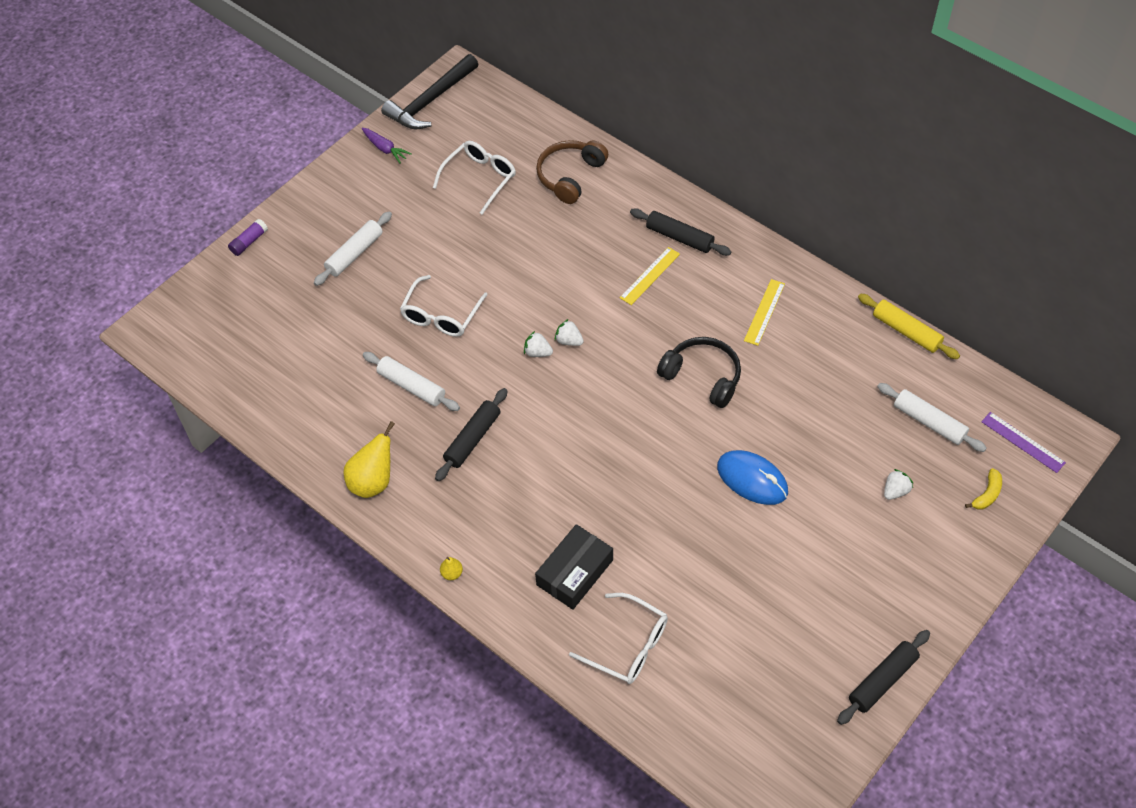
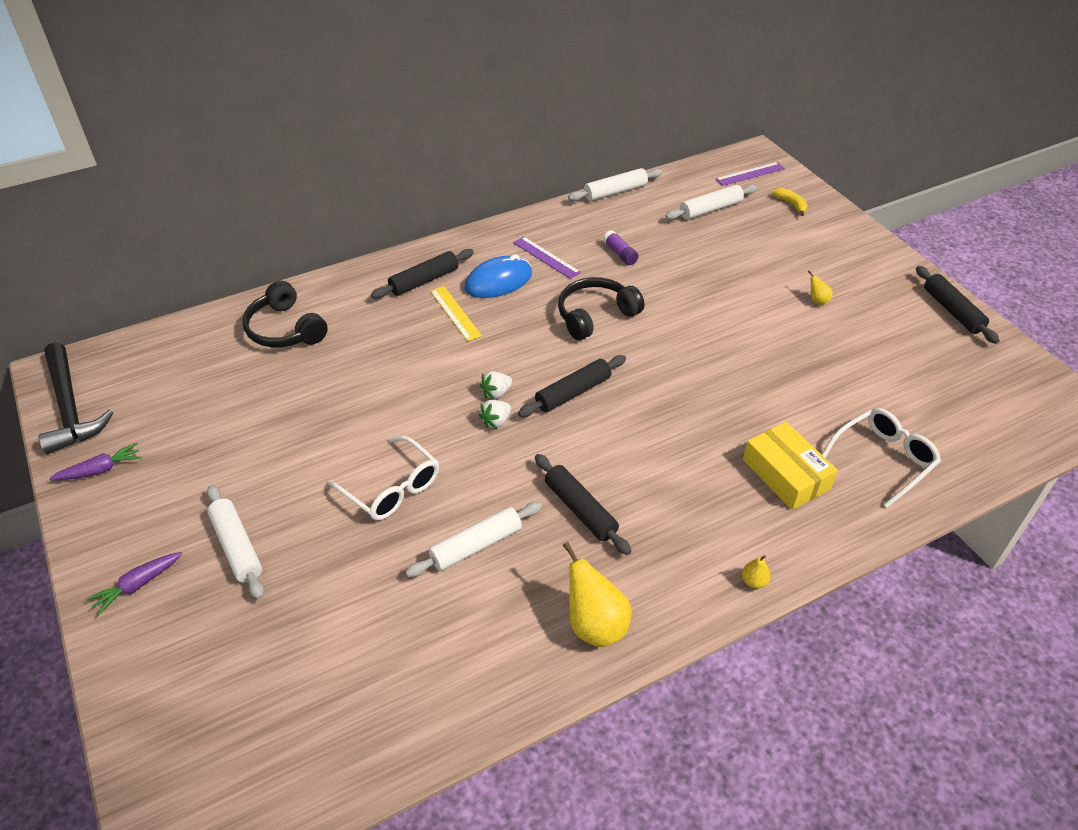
camera: 70 degrees left, 10 degrees down
purple glue stick [228,219,268,256] -> purple glue stick moved to [603,230,639,265]
white glasses [433,141,516,215] -> none
black box [535,524,613,610] -> yellow box [743,422,838,510]
brown headphones [536,140,608,204] -> black headphones [242,281,328,347]
blue mouse [717,450,788,505] -> blue mouse moved to [464,254,532,298]
yellow ruler [744,279,785,346] -> purple ruler [513,236,581,279]
yellow rolling pin [858,294,960,359] -> white rolling pin [568,168,662,201]
white strawberry [884,469,913,500] -> none
none -> purple carrot [86,552,182,616]
none -> black rolling pin [518,355,626,417]
none -> yellow pear [808,270,832,305]

